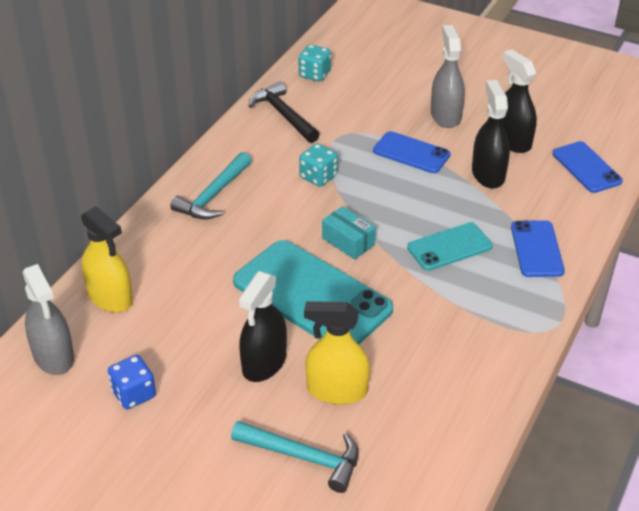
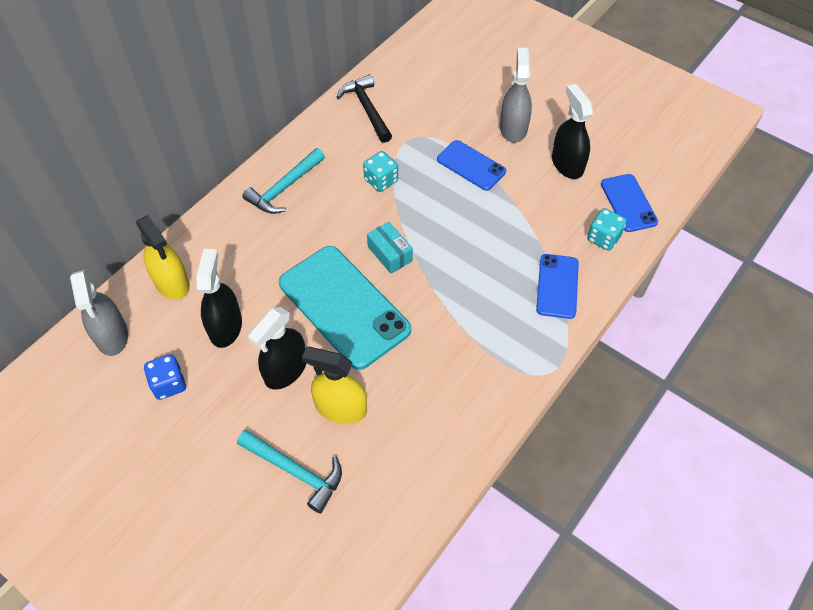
camera: 10 degrees right, 15 degrees up
turquoise dice [299,44,331,82] -> turquoise dice moved to [587,208,627,250]
turquoise phone [407,222,493,271] -> none
black spray bottle [472,80,510,188] -> black spray bottle moved to [196,249,242,348]

